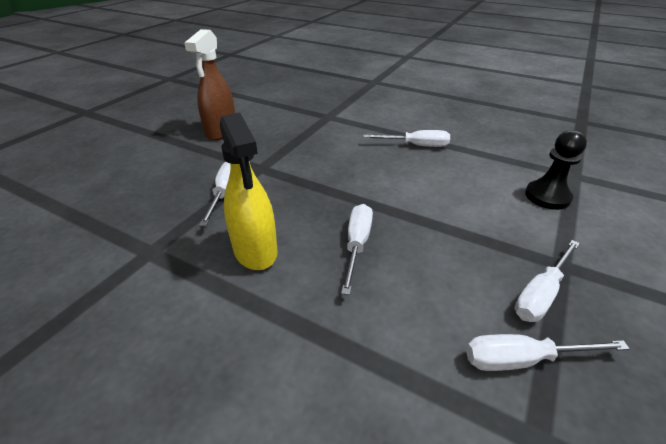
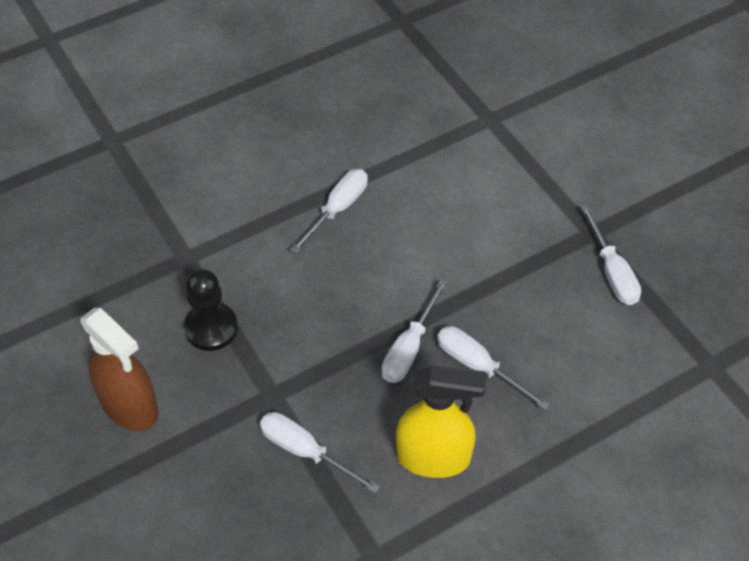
camera: 60 degrees left, 15 degrees up
white screwdriver [466,334,630,371] -> white screwdriver moved to [382,279,447,383]
black pawn [525,130,587,210] -> black pawn moved to [184,270,238,351]

